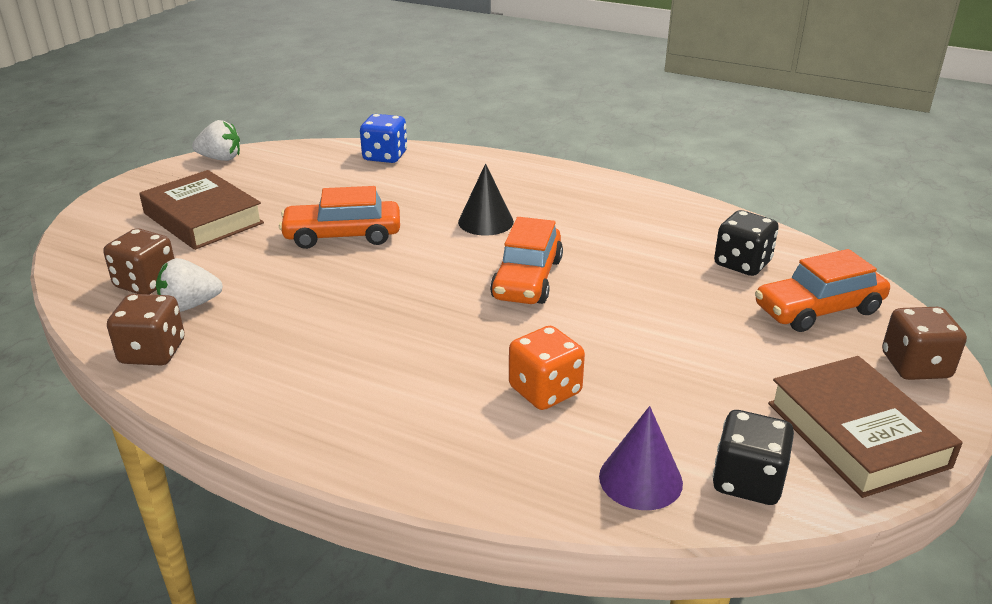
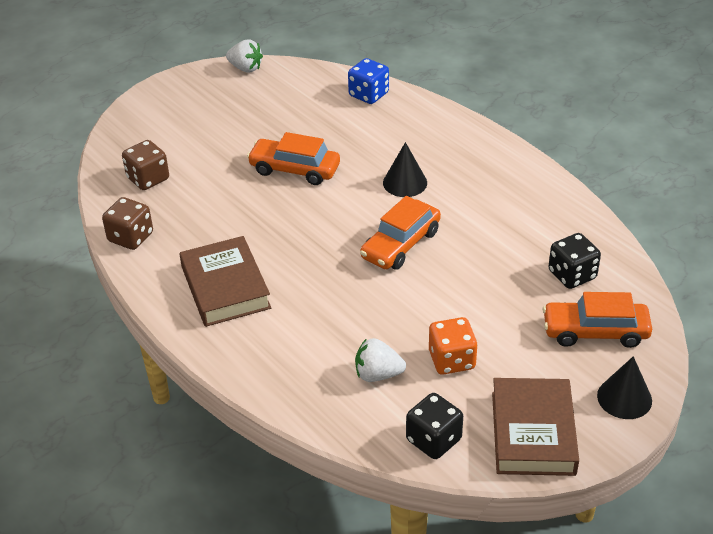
camera: 25 degrees right, 10 degrees up
brown book [139,170,264,250] -> brown book moved to [179,236,271,327]
white strawberry [156,258,223,312] -> white strawberry moved to [355,338,406,382]
orange dice [509,326,585,410] -> orange dice moved to [429,317,478,375]
purple cone [599,406,683,510] -> none
brown dice [882,307,967,380] -> black cone [597,356,652,419]

